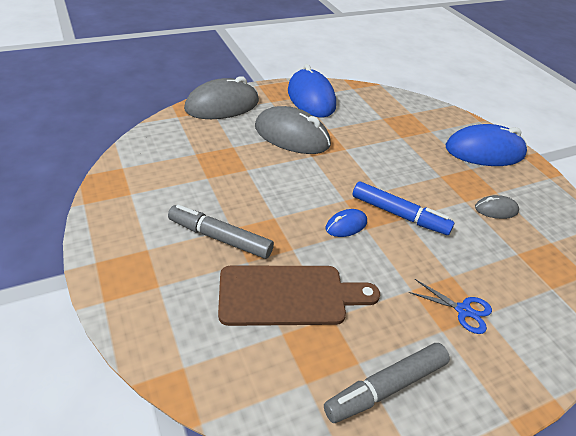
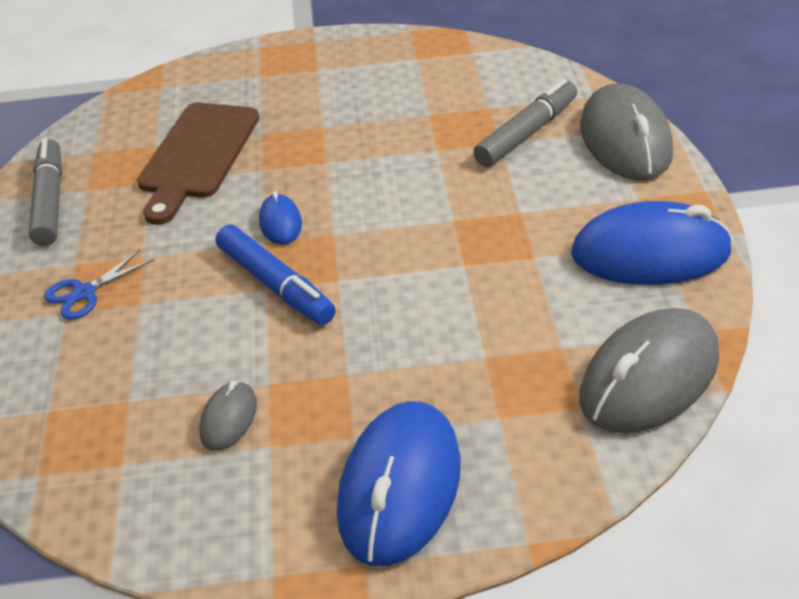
camera: 115 degrees right, 0 degrees up
grey marker [168,205,274,259] -> grey marker moved to [473,79,577,167]
grey mouse [255,106,331,154] -> grey mouse moved to [579,308,719,433]
blue marker [352,181,454,235] -> blue marker turned 90 degrees counterclockwise [215,225,336,325]

